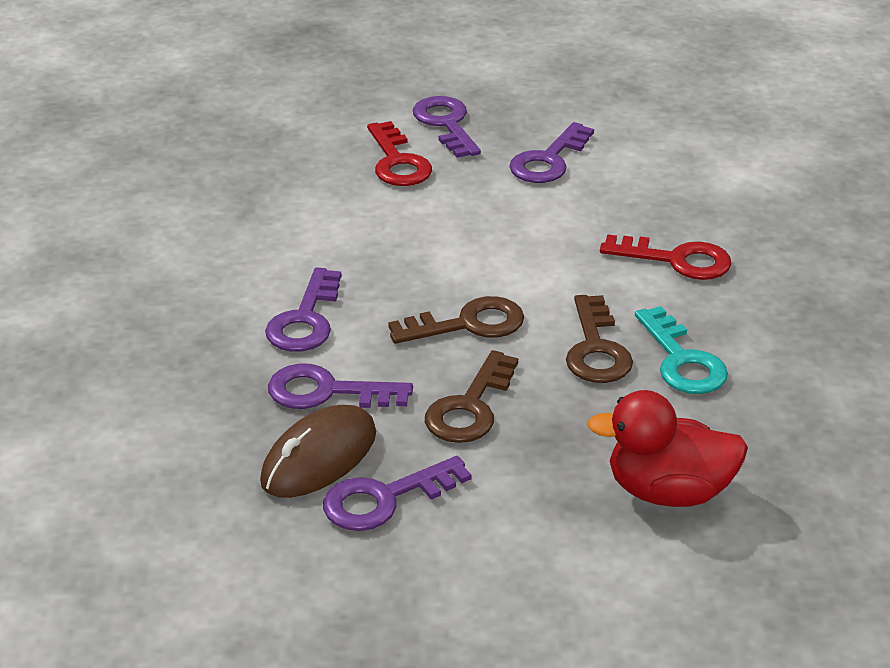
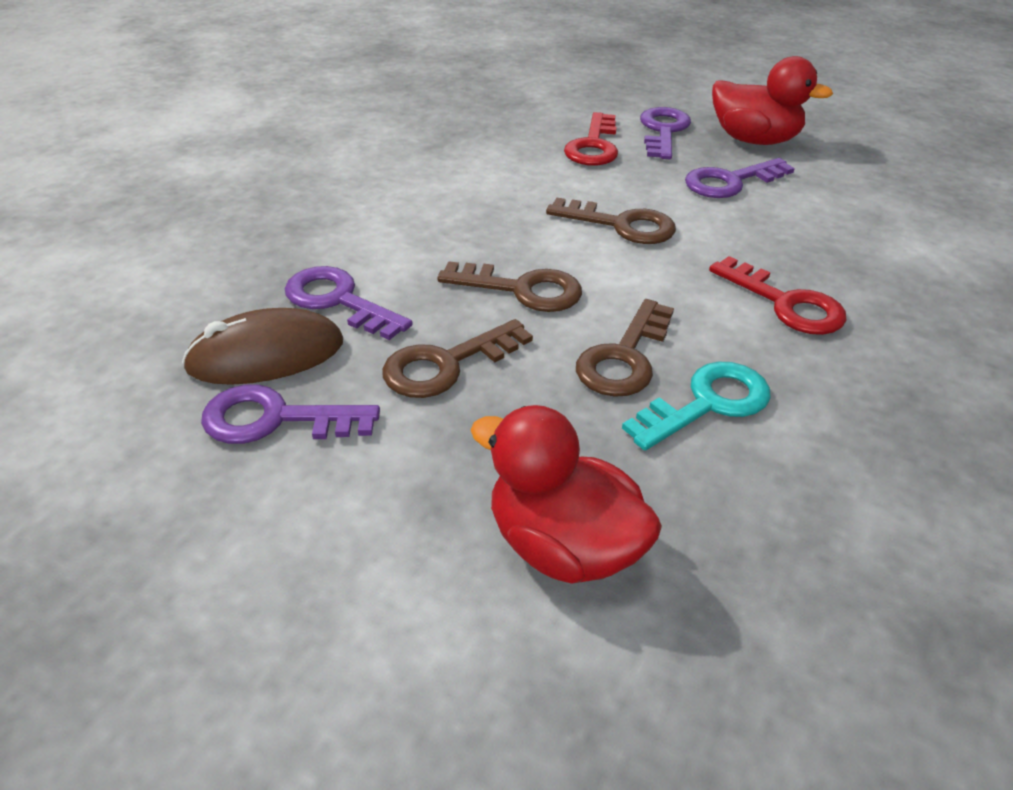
camera: 30 degrees right, 5 degrees up
purple key [265,267,341,352] -> none
turquoise key [635,306,728,394] -> turquoise key turned 135 degrees counterclockwise [622,362,771,451]
none -> brown key [546,197,676,244]
none -> red duck [712,56,833,145]

